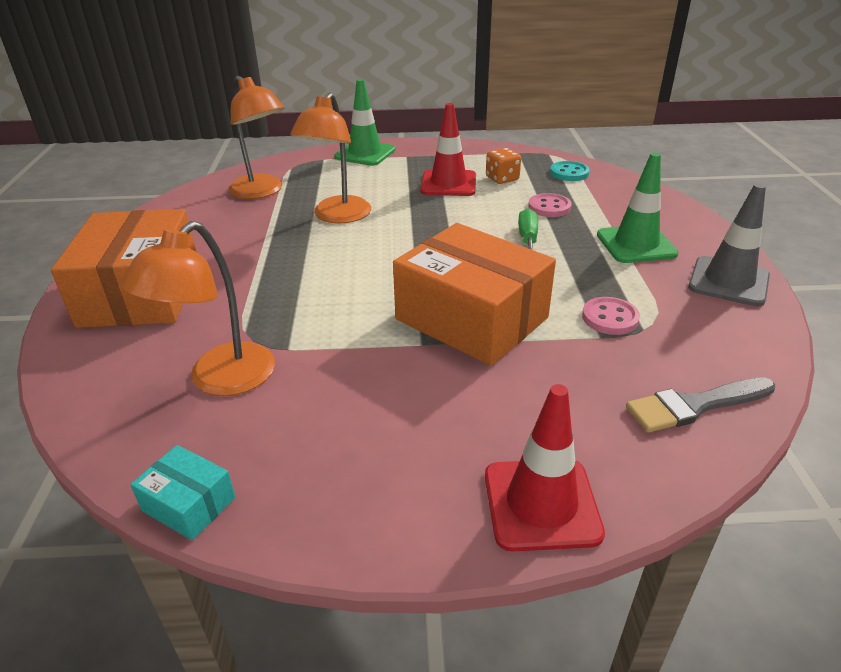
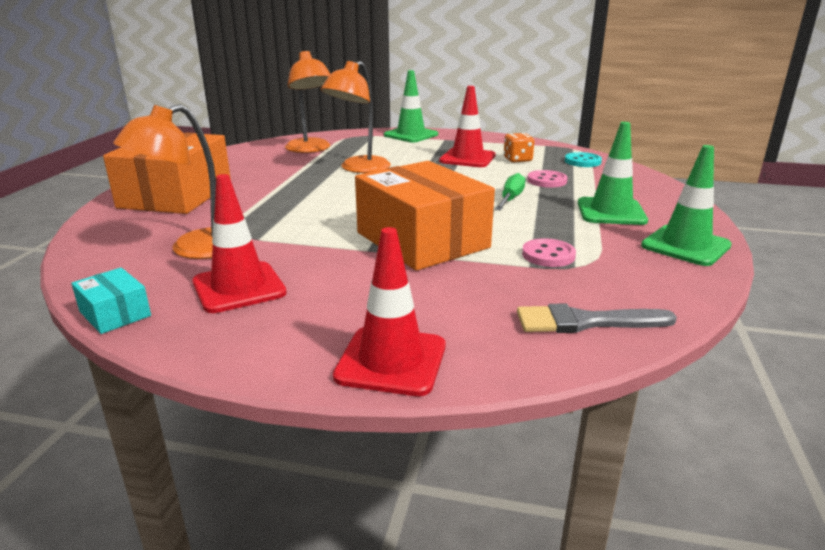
camera: 15 degrees right, 10 degrees down
grey traffic cone [688,184,770,306] -> green traffic cone [641,145,732,266]
none -> red traffic cone [193,174,287,313]

